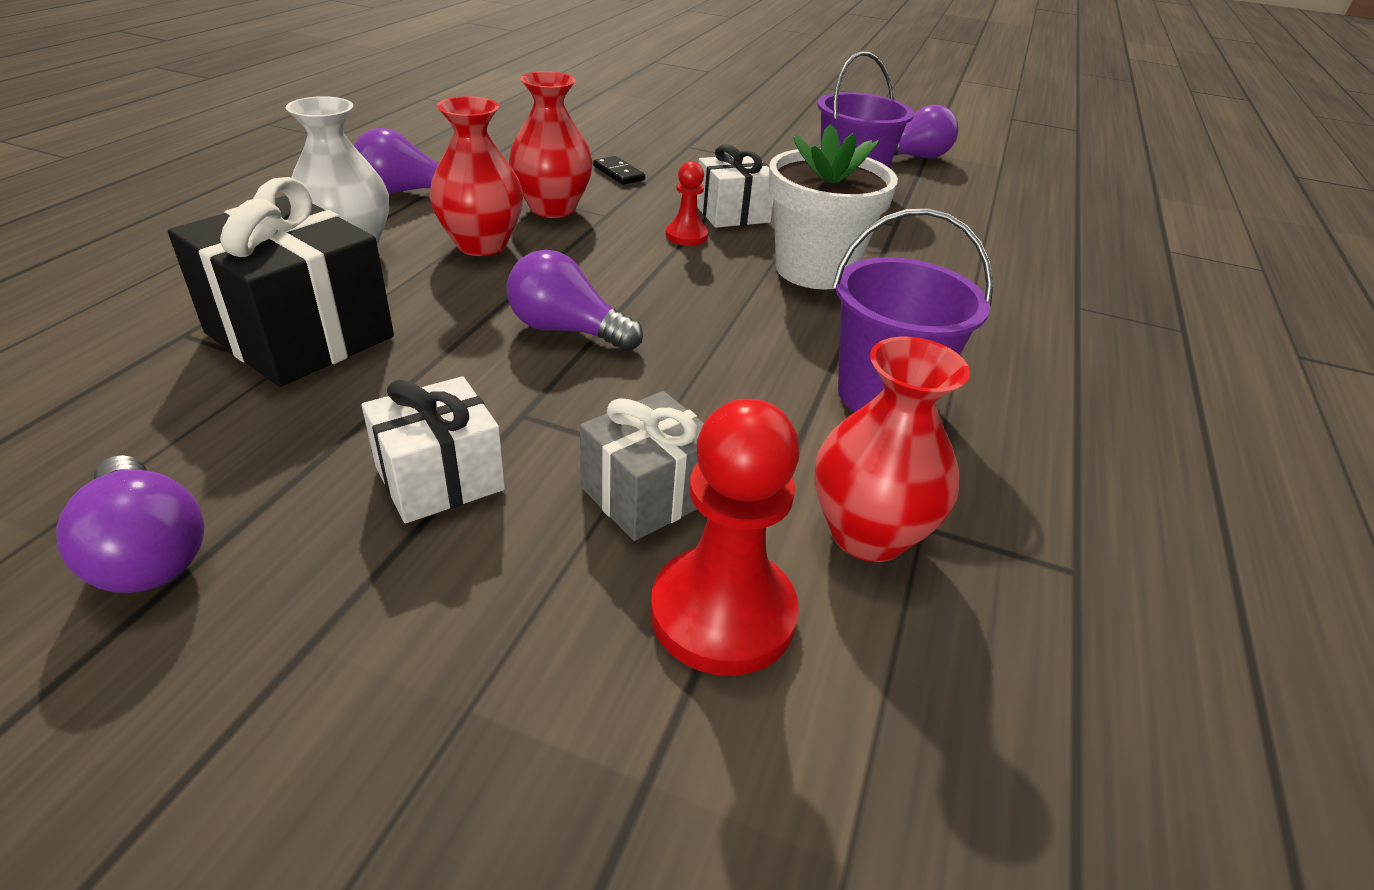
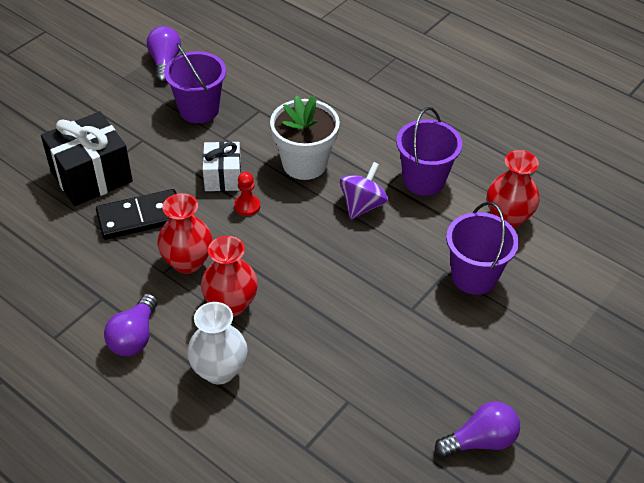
camera: 70 degrees left, 10 degrees up
black gift [168,177,394,387] -> black gift moved to [41,112,133,206]
white gift [362,376,505,523] -> none
purple light bulb [507,250,643,351] -> none
grey gift [580,391,704,541] -> purple bucket [446,202,519,295]
black domino [593,156,645,185] -> black domino [96,189,177,240], size x2.06
red pawn [650,399,800,676] -> none
none -> purple spinning top [340,162,389,219]

